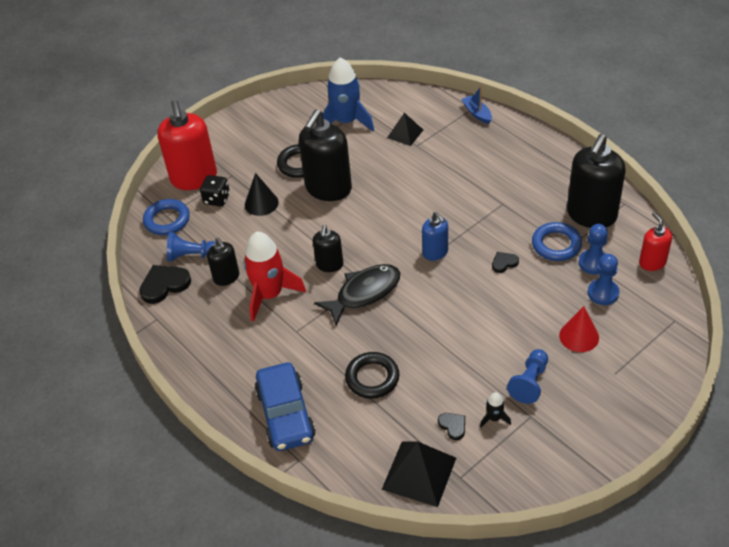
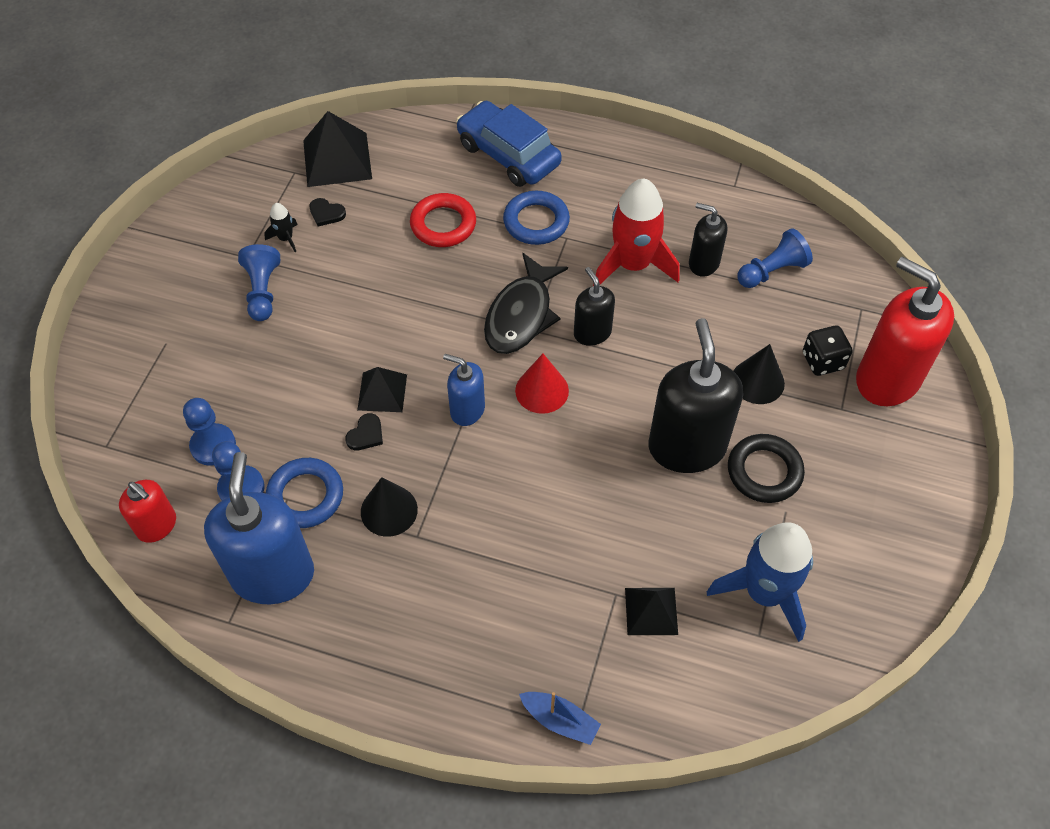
camera: 145 degrees right, 10 degrees up
black heart [139,265,191,304] -> none
blue ring [143,199,190,235] -> blue ring moved to [503,191,570,245]
black ring [345,352,399,399] -> red ring [410,193,476,247]
red cone [559,306,599,352] -> red cone moved to [515,354,569,414]
black soap dispenser [567,134,626,228] -> blue soap dispenser [204,452,314,604]
none -> black pyramid [357,367,407,412]
none -> black cone [361,477,418,537]

